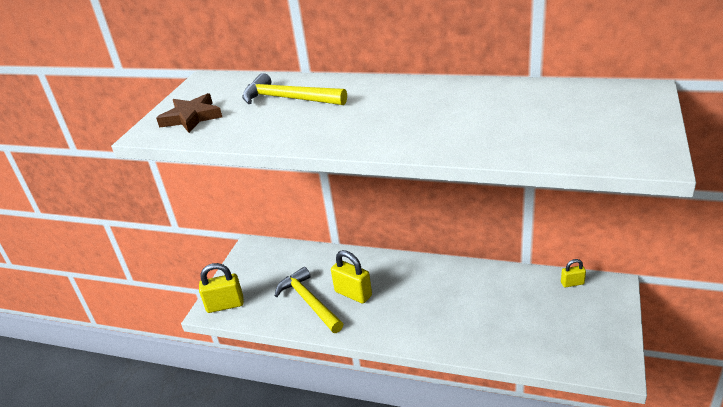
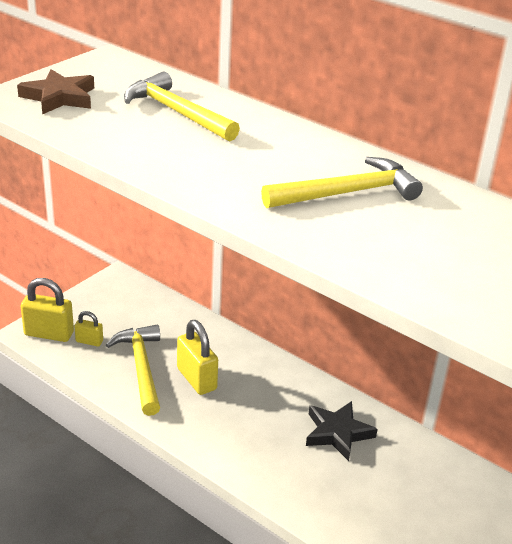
camera: 15 degrees right, 0 degrees up
yellow padlock [561,259,586,287] -> yellow padlock moved to [74,311,103,347]
none -> yellow hammer [261,157,423,208]
none -> black star [306,401,378,461]

